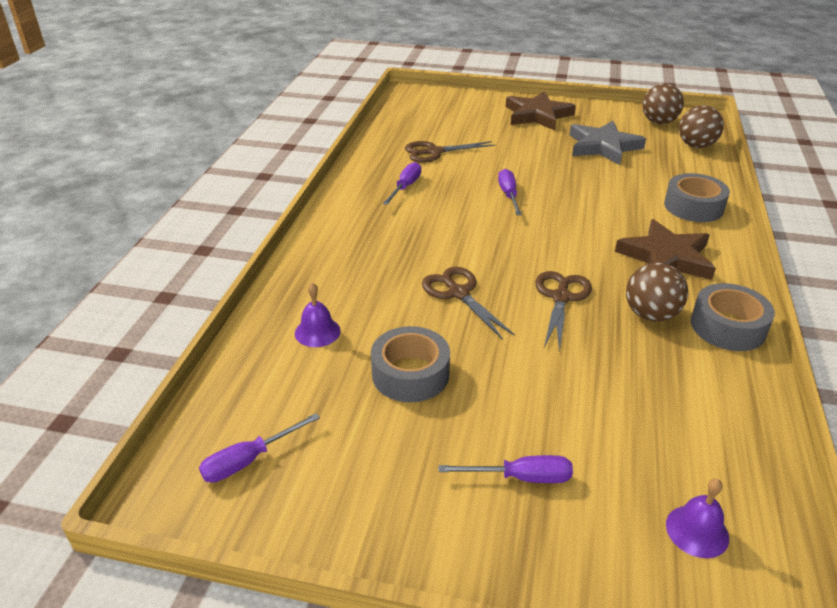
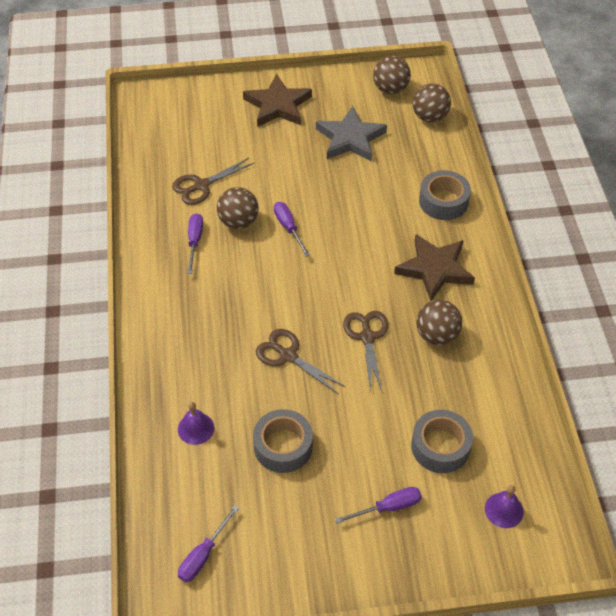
camera: 20 degrees left, 15 degrees up
grey tape [691,283,775,351] -> grey tape moved to [411,410,473,473]
none -> brown ball [217,187,259,229]

